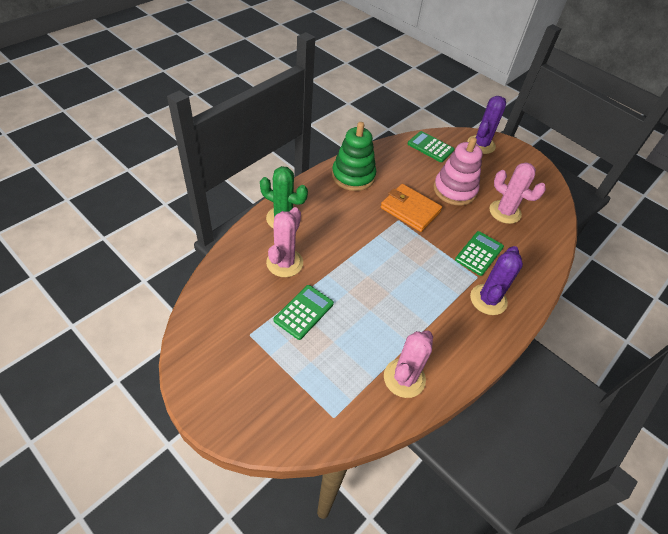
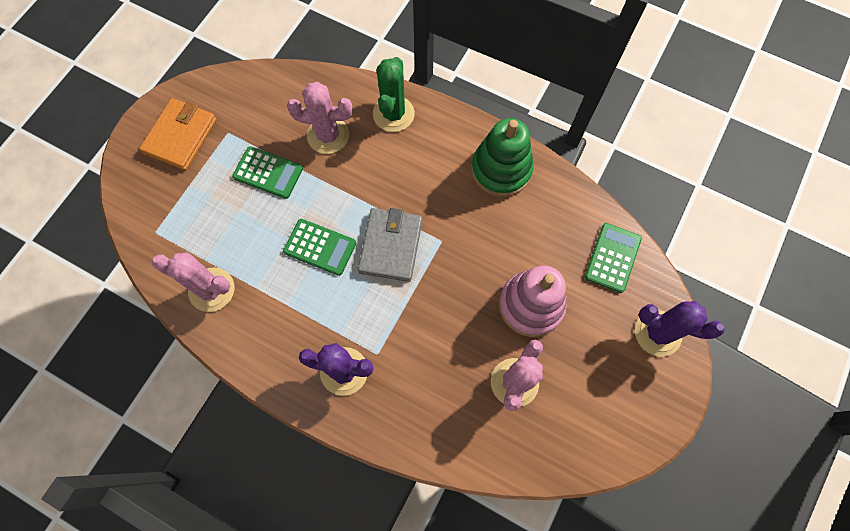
camera: 80 degrees right, 20 degrees up
orange wallet [381,184,442,232] -> orange wallet moved to [139,98,217,170]
green calculator [455,231,504,276] -> green calculator moved to [283,219,356,276]
none -> grey wallet [358,208,422,282]

